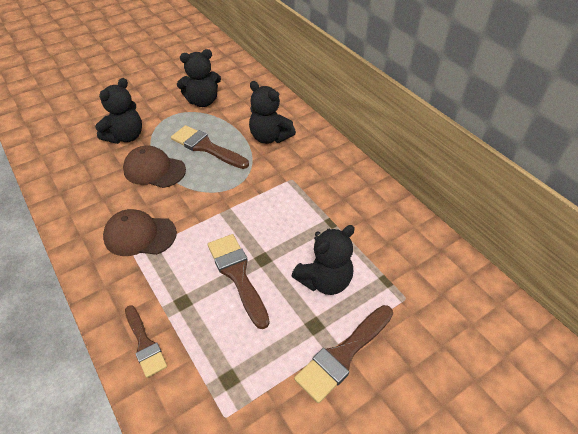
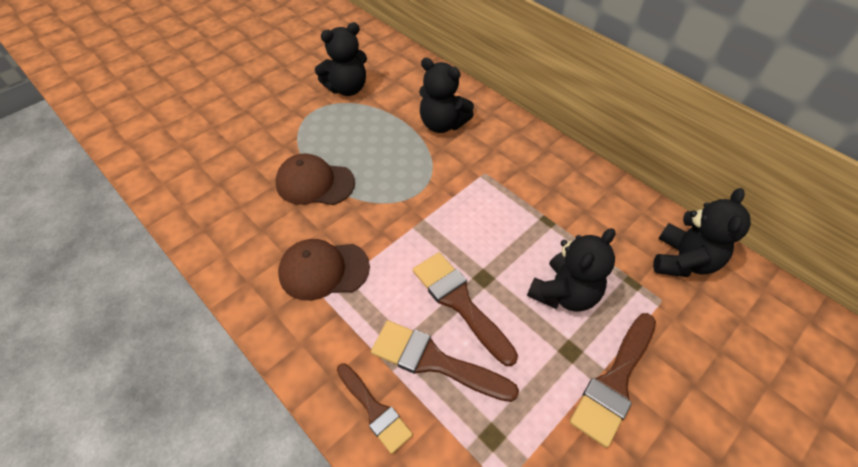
camera: 10 degrees left, 5 degrees up
black teddy bear [95,78,142,144] -> black teddy bear moved to [653,188,751,277]
brown brush [171,125,249,169] -> brown brush moved to [371,320,519,402]

